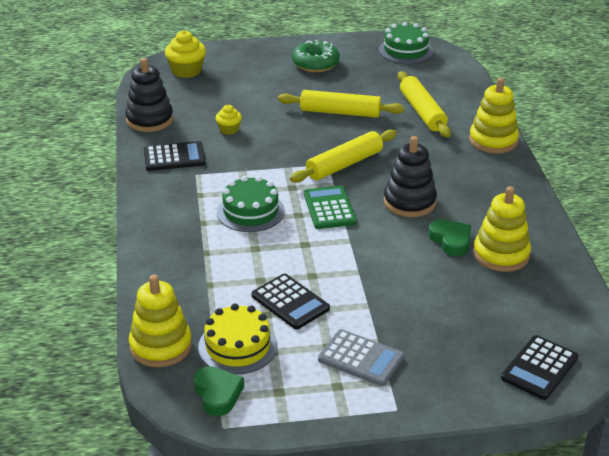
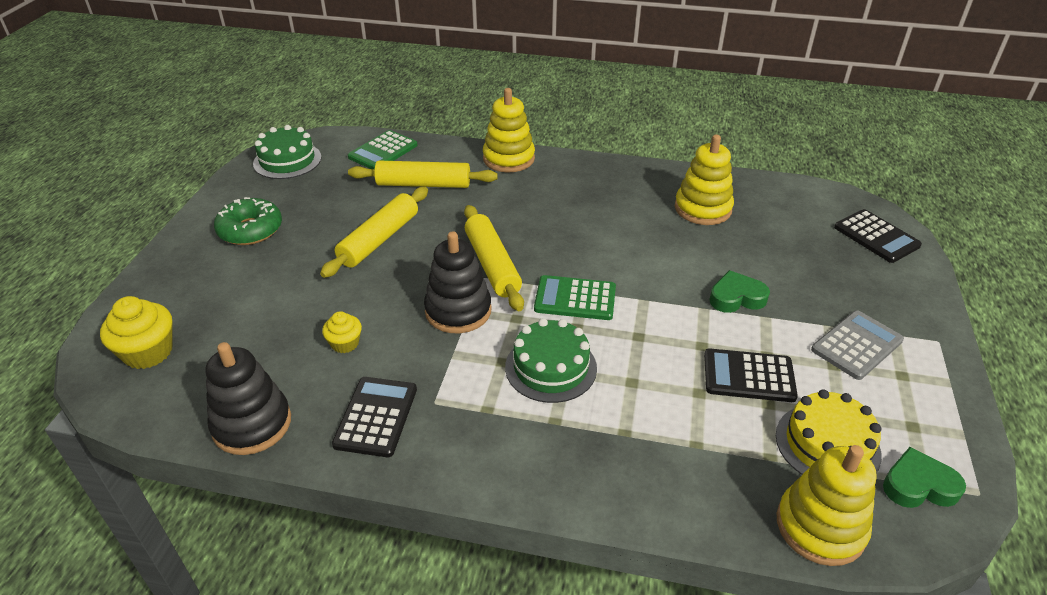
camera: 70 degrees left, 5 degrees up
black calculator [251,274,330,329] -> black calculator turned 150 degrees counterclockwise [704,348,798,402]
black stacking toy [384,136,437,217] -> black stacking toy moved to [424,231,492,333]
green heart [429,219,471,256] -> green heart moved to [709,270,770,313]
none -> green calculator [348,130,418,169]

